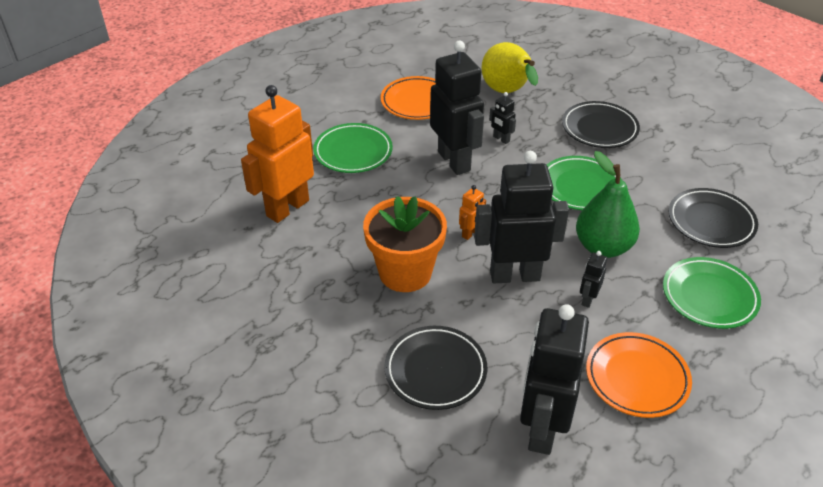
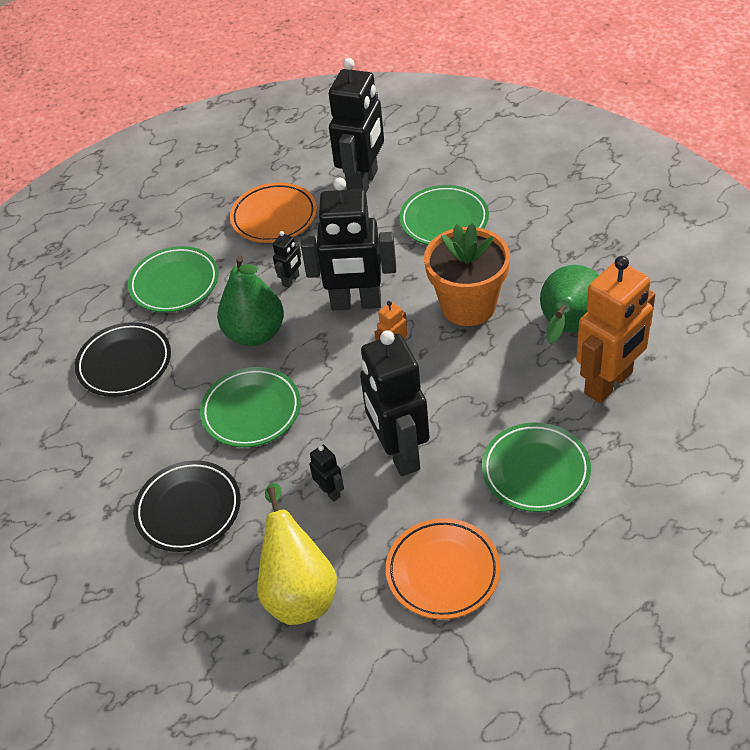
camera: 170 degrees left, 5 degrees up
black plate [384,326,487,410] -> green plate [400,185,489,245]
none -> green pear [540,265,599,344]

